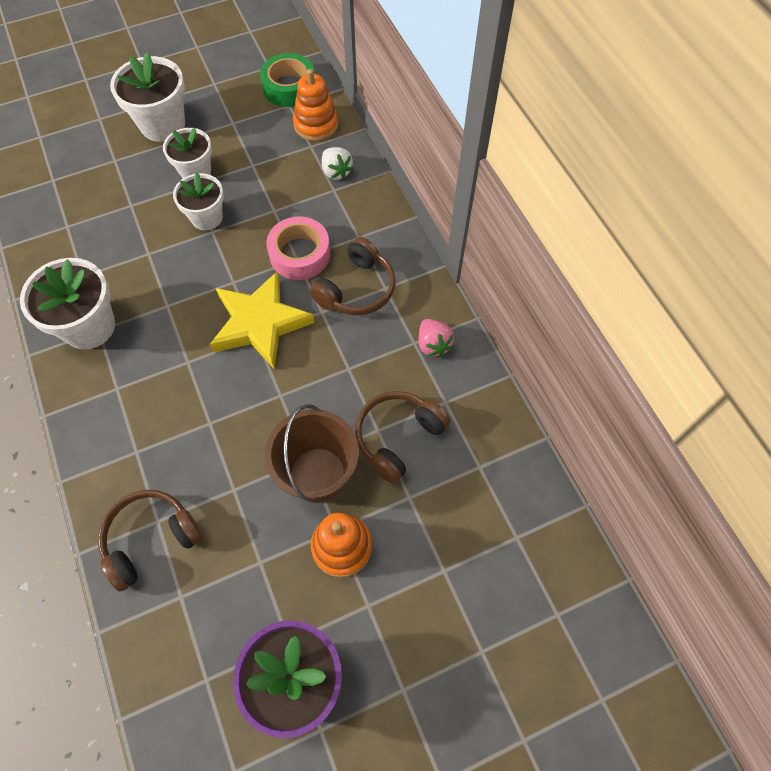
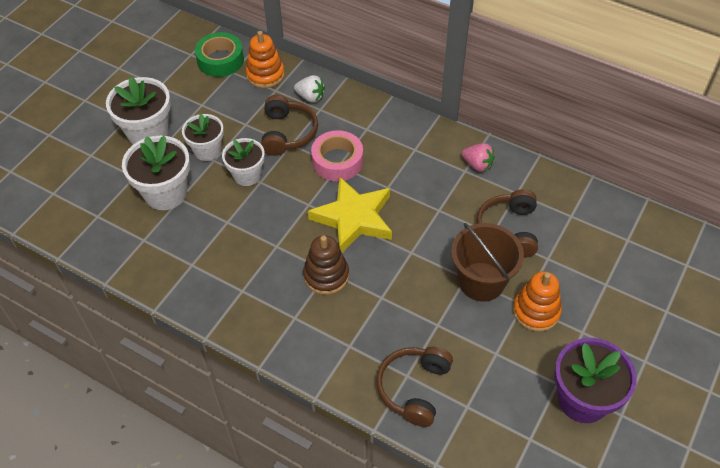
camera: 35 degrees left, 10 degrees down
white flower pot [20,258,115,349] -> white flower pot moved to [122,136,190,210]
brown headphones [310,237,395,315] -> brown headphones moved to [261,95,318,156]
none -> brown stacking toy [303,235,349,295]

